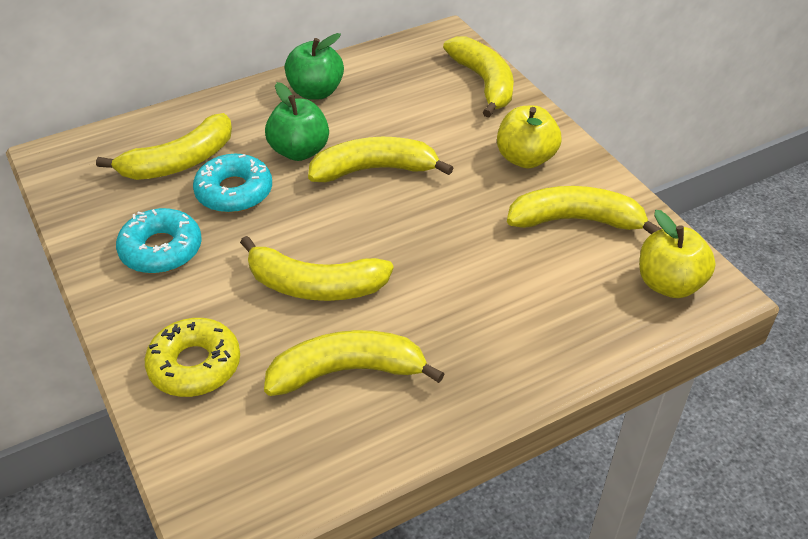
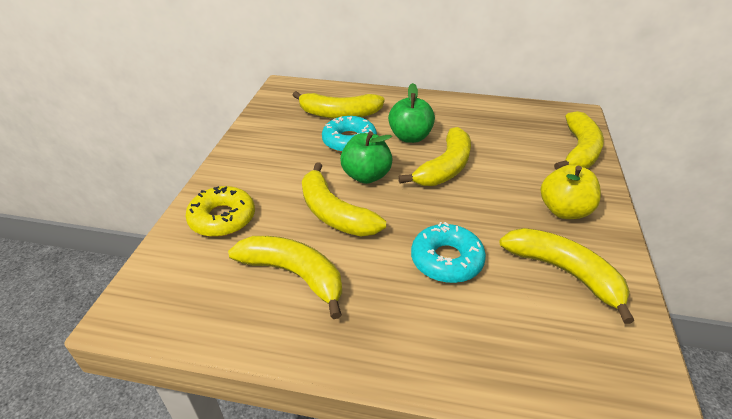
camera: 40 degrees right, 5 degrees down
turquoise donut [116,208,202,273] -> turquoise donut moved to [411,222,486,283]
green apple [285,33,344,100] -> green apple moved to [340,131,393,184]
yellow banana [308,137,453,182] -> yellow banana turned 90 degrees clockwise [398,127,471,186]
yellow apple [639,210,716,298] -> none

